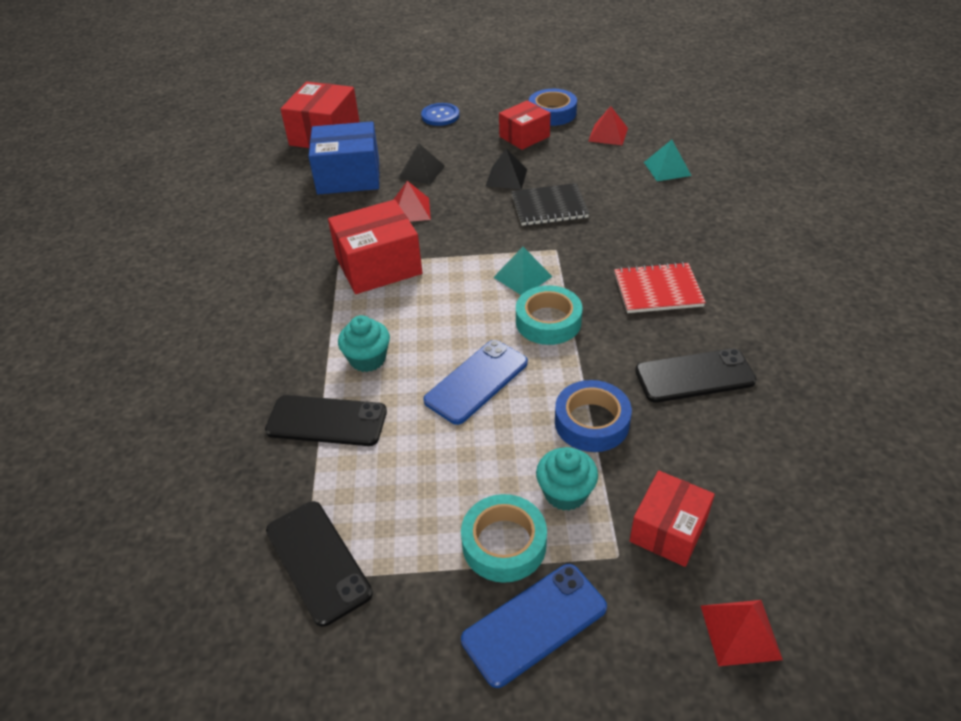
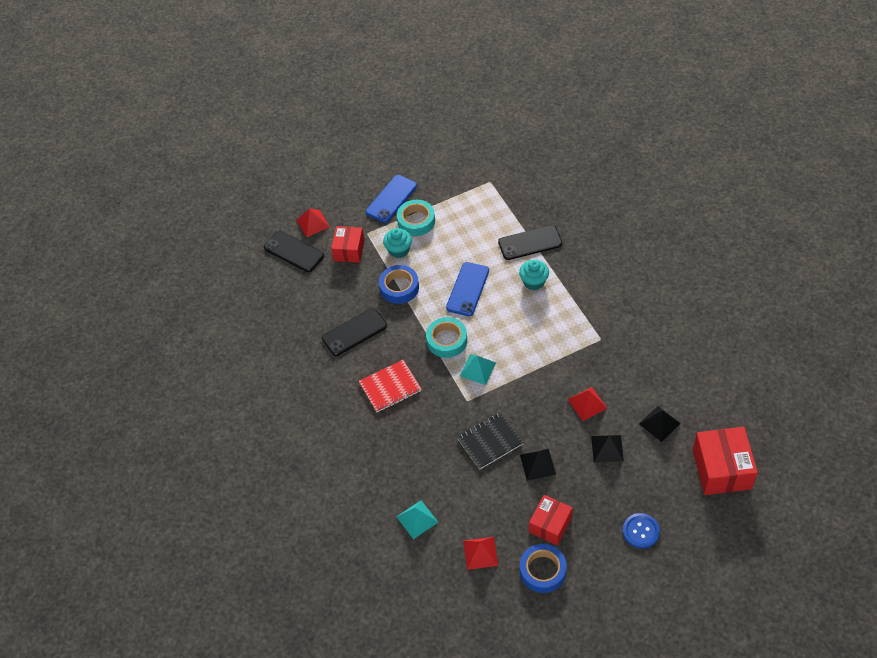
camera: 160 degrees right, 10 degrees up
black phone [266,501,373,627] -> black phone moved to [264,231,324,272]
blue box [309,121,380,194] -> black pyramid [639,406,681,442]
red box [328,200,422,294] -> none

